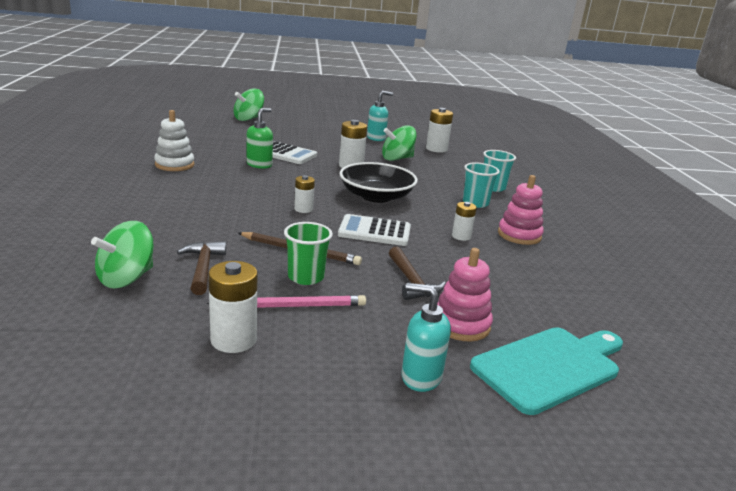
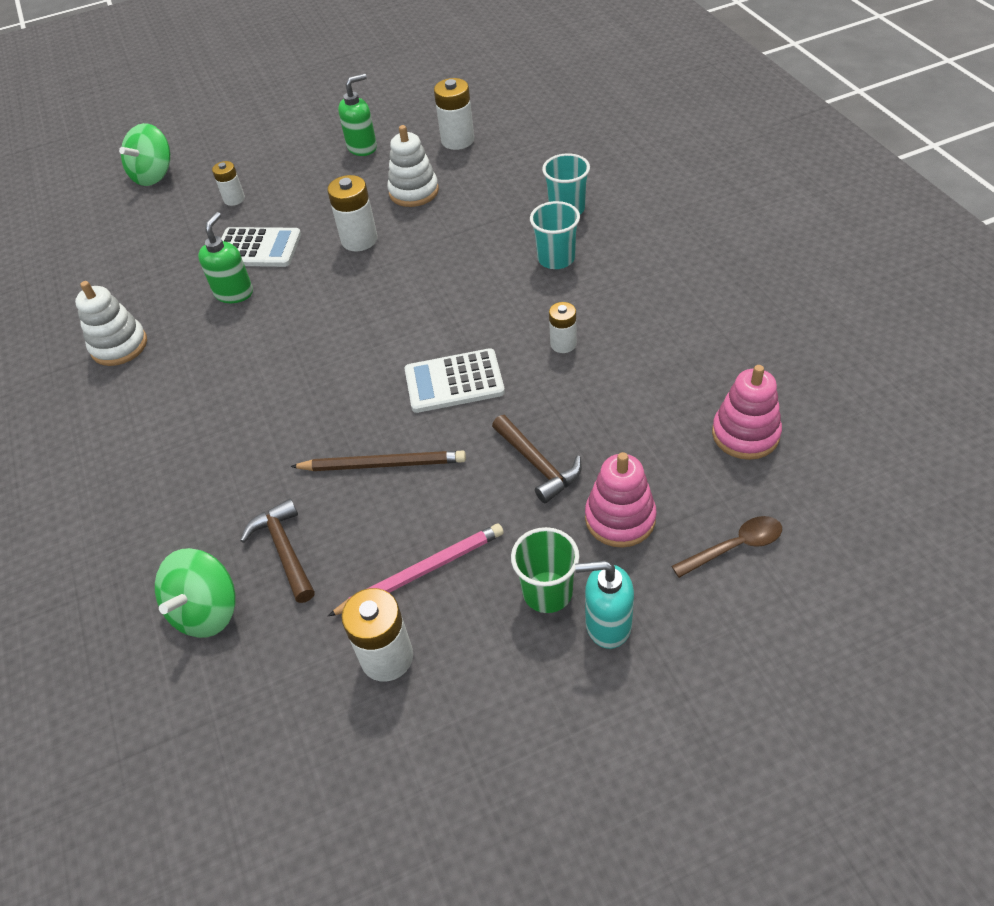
camera: 10 degrees left, 25 degrees up
green cup [284,222,333,285] -> green cup moved to [511,527,579,613]
white battery [294,175,315,213] -> white battery moved to [212,161,245,206]
black bowl [339,162,418,203] -> none
turquoise soap dispenser [367,91,393,141] -> green soap dispenser [338,73,377,156]
green spinning top [382,125,417,161] -> white stacking toy [387,125,439,207]
turquoise cutting board [470,327,623,415] -> brown spoon [671,516,782,578]
pink stacking toy [498,175,544,245] -> pink stacking toy moved to [712,365,782,460]

